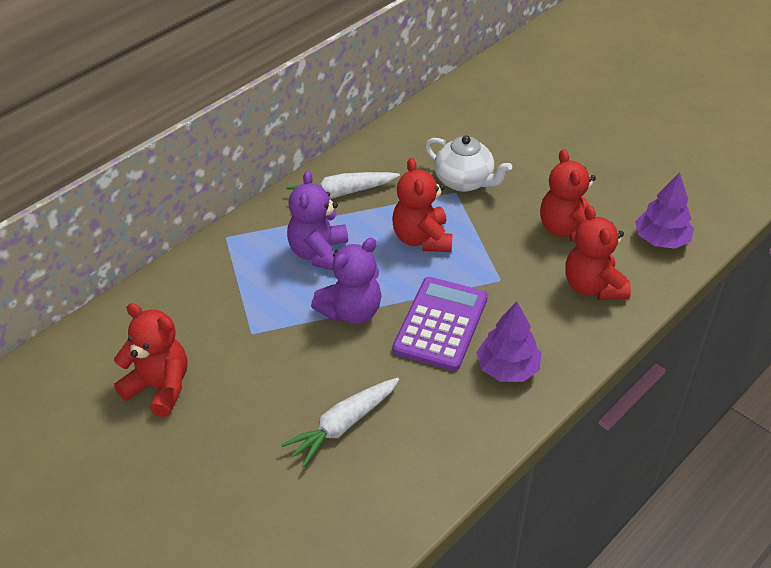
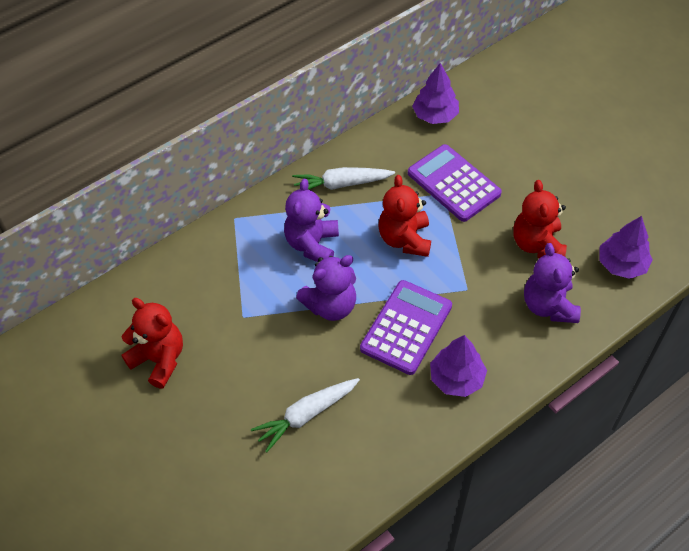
camera: 10 degrees right, 10 degrees up
white teapot [425,135,512,192] -> purple calculator [408,144,502,222]
red teddy bear [565,205,631,300] -> purple teddy bear [524,243,581,323]
none -> purple tree [412,63,459,124]

